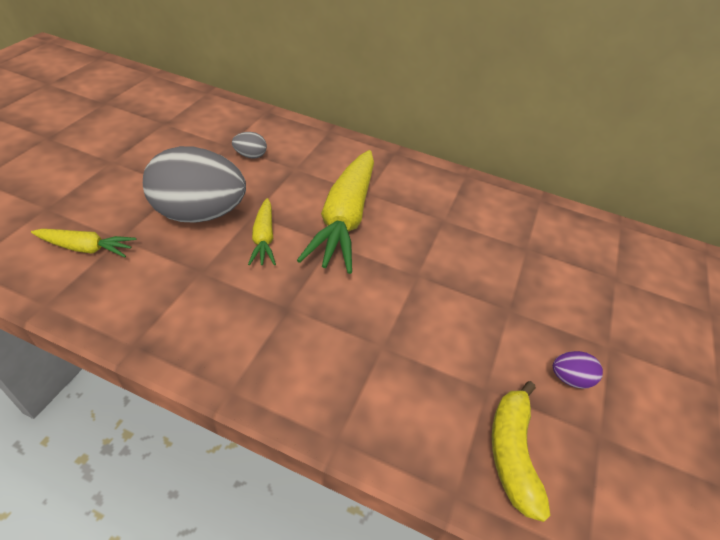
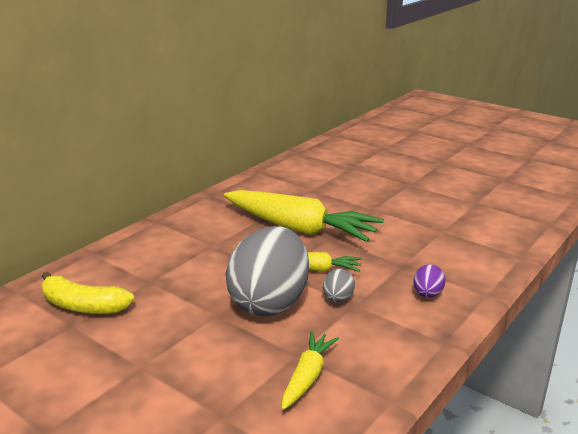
camera: 70 degrees left, 20 degrees down
grey egg [232,132,267,159] -> grey egg moved to [323,269,355,303]
yellow banana [492,381,551,522] -> yellow banana moved to [42,272,134,314]
purple egg [553,351,603,389] -> purple egg moved to [413,264,446,298]

